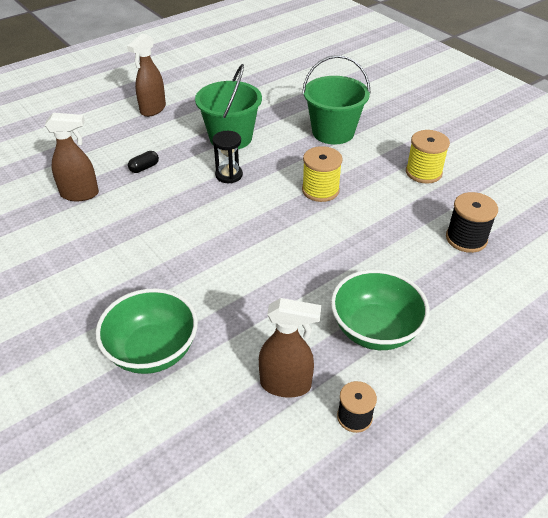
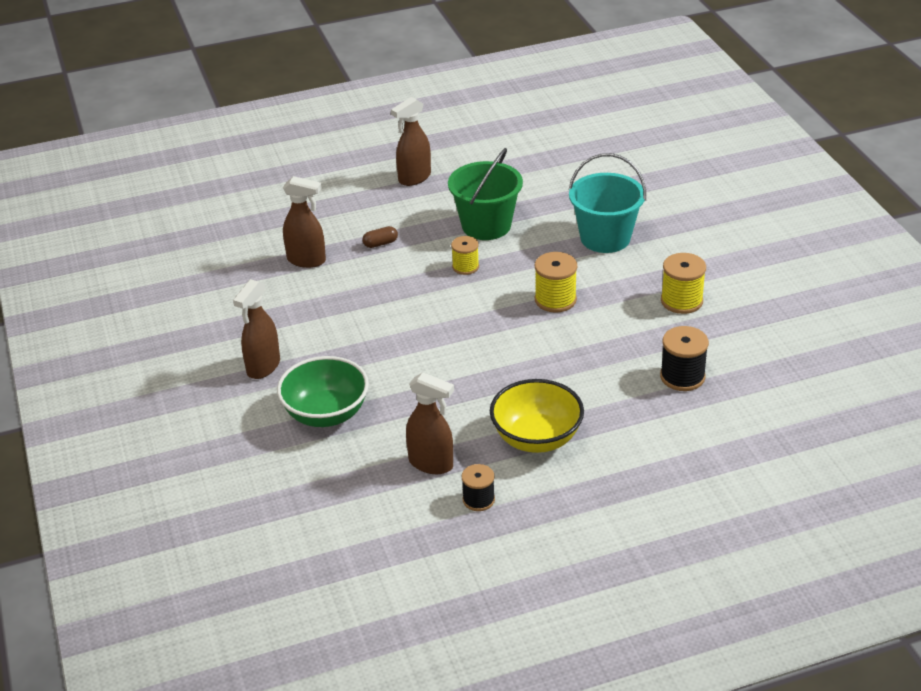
camera: 20 degrees right, 5 degrees down
black capsule [128,151,159,173] -> brown capsule [362,226,398,248]
black hourglass [212,131,243,183] -> yellow spool [451,236,479,275]
green bucket [302,55,371,145] -> turquoise bucket [569,153,646,253]
green bowl [331,269,429,350] -> yellow bowl [490,379,584,453]
none -> brown spray bottle [233,279,280,379]

